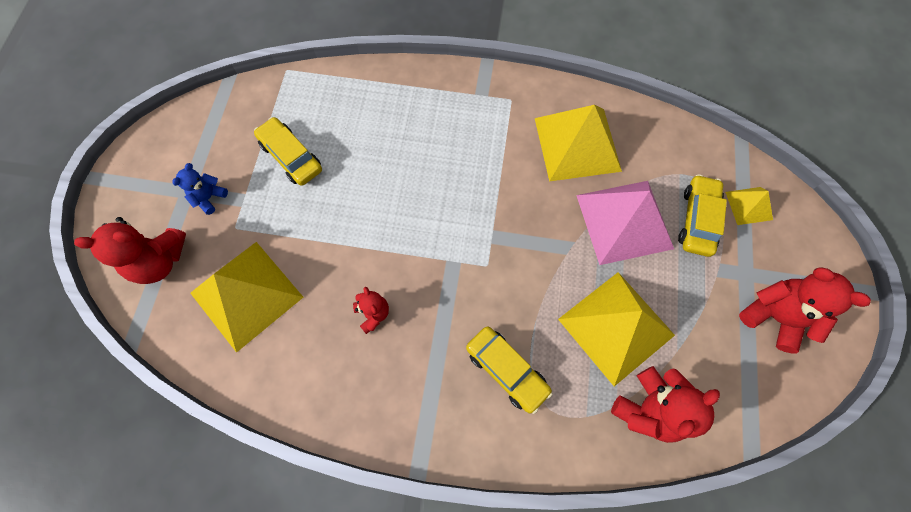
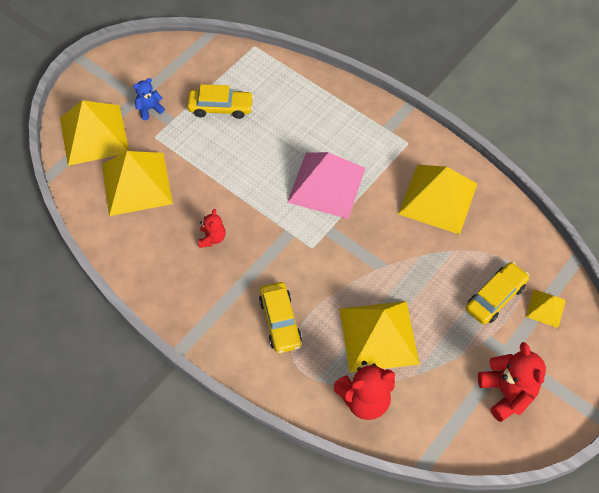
camera: 30 degrees right, 10 degrees down
red teddy bear [74,217,186,284] -> yellow pyramid [60,100,129,166]
yellow car [254,117,322,186] -> yellow car turned 105 degrees clockwise [187,84,254,119]
pink pyramid [576,181,674,265] -> pink pyramid moved to [287,152,365,219]

